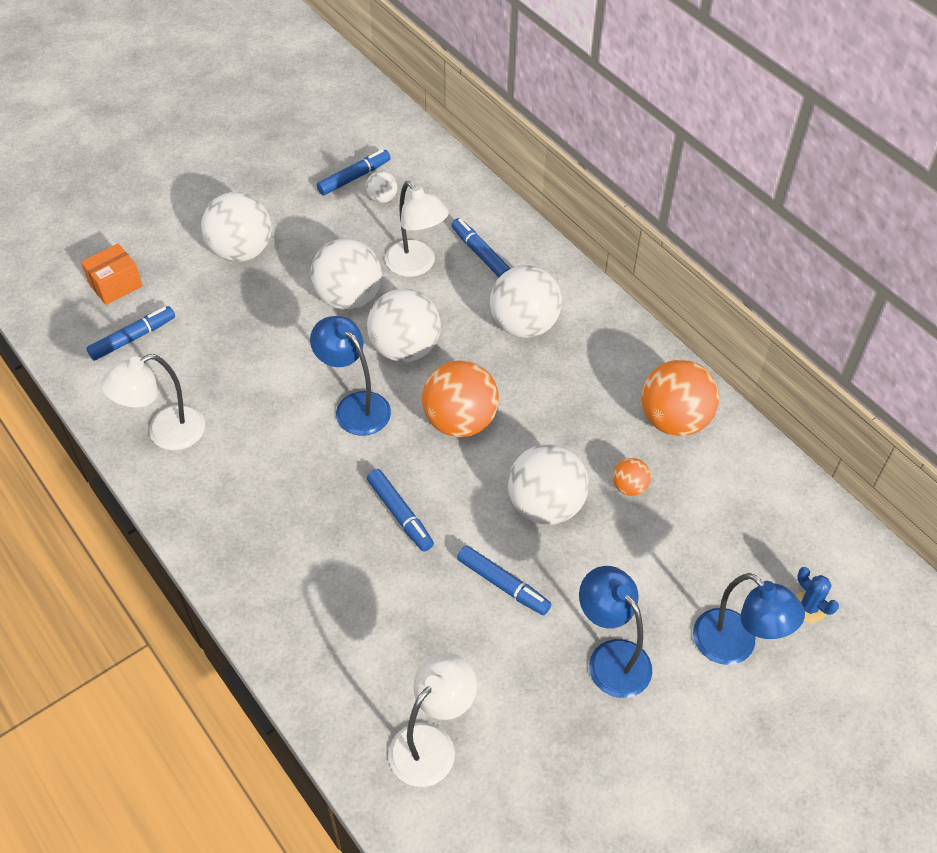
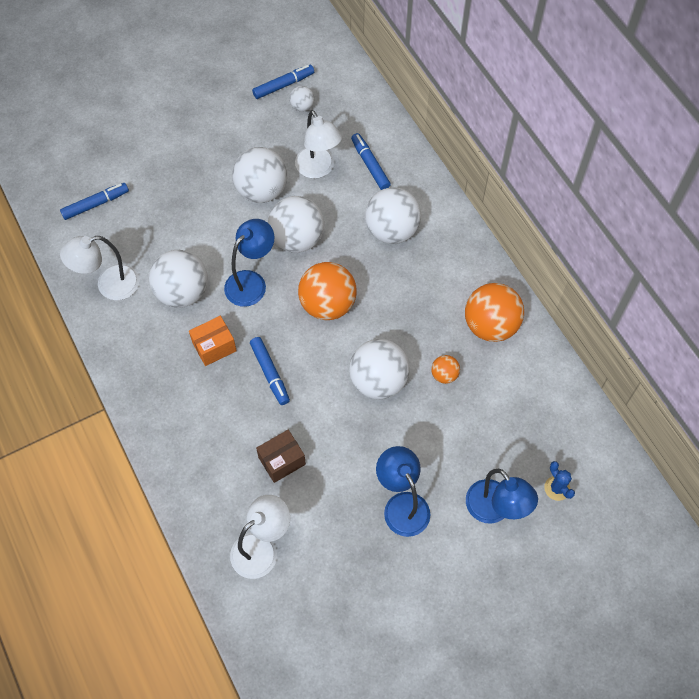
camera: 10 degrees right, 10 degrees up
orange box [81,243,143,305] -> orange box moved to [189,316,237,366]
white ball [201,192,272,262] -> white ball moved to [149,250,208,308]
blue lamp [310,316,391,436] -> blue lamp turned 75 degrees clockwise [224,219,275,307]
blue marker [457,545,551,615] -> none
none -> brown box [256,430,306,483]

